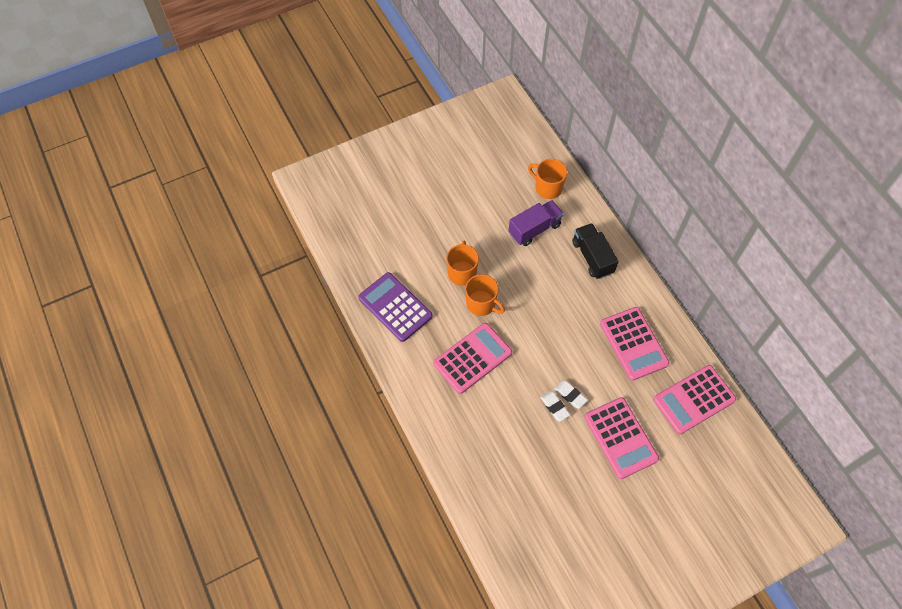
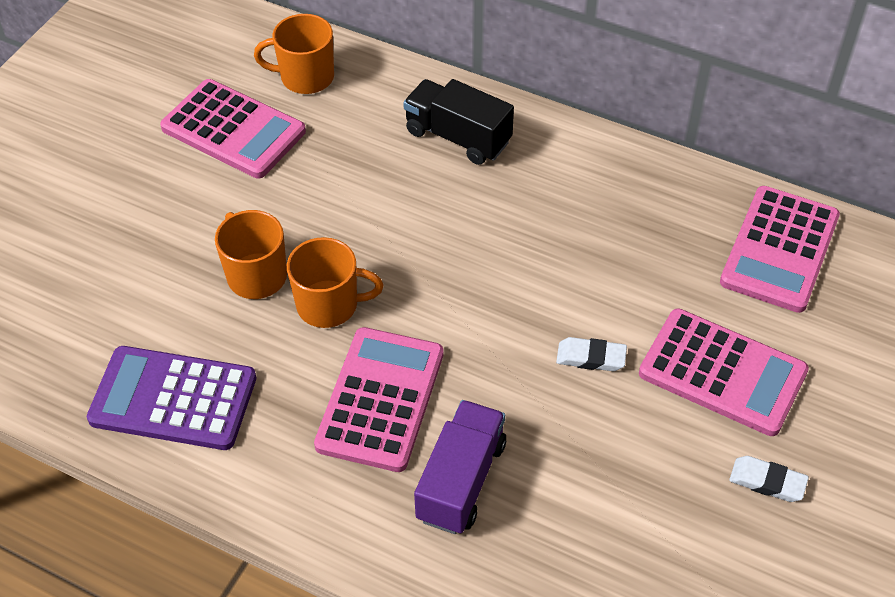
camera: 35 degrees left, 10 degrees down
purple truck [509,200,564,246] -> purple truck moved to [414,400,506,534]
white eraser [540,391,570,422] -> white eraser moved to [729,456,809,502]
pink calculator [600,307,670,381] -> pink calculator moved to [160,79,306,178]

